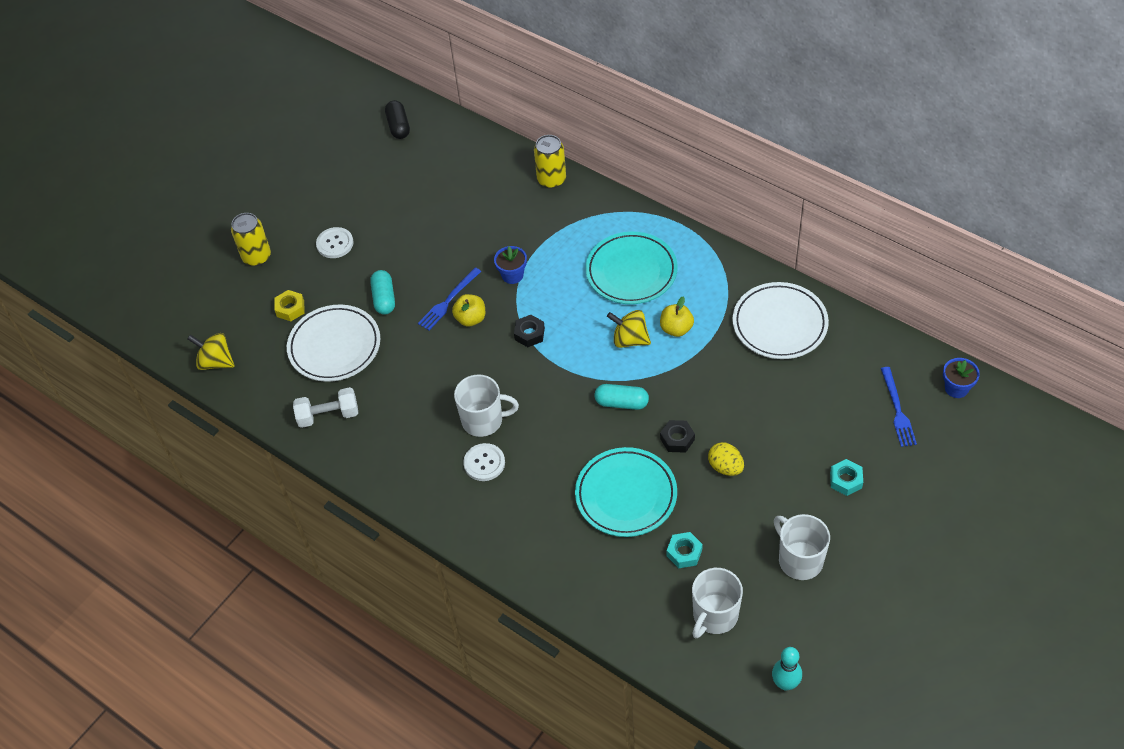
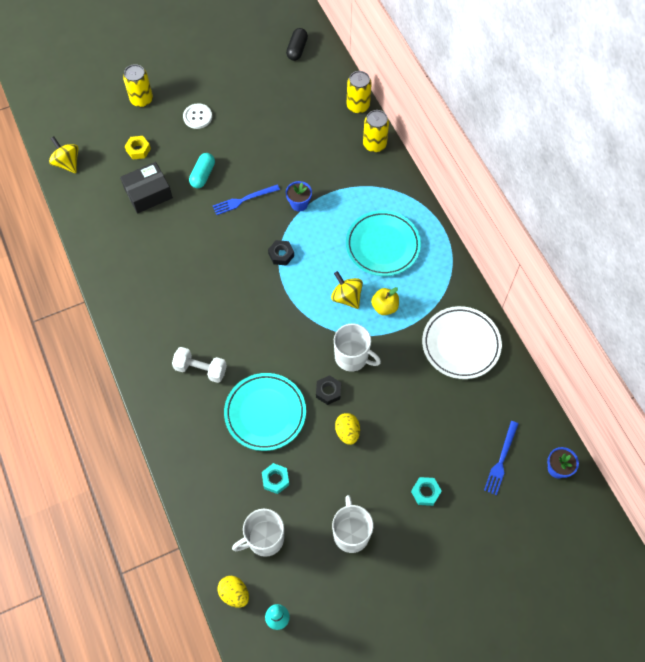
camera: 25 degrees right, 10 degrees up
white plate [287,305,380,382] -> black box [120,162,173,213]
white dumbbell [293,387,358,428] -> white dumbbell moved to [172,347,227,383]
yellow apple [452,294,485,327] -> none
white mug [454,374,519,437] -> white mug moved to [334,324,381,372]
white button [463,443,505,481] -> none
turquoise capsule [595,384,649,410] -> none
none -> yellow egg [218,576,249,608]
none -> yellow can [347,71,372,114]

